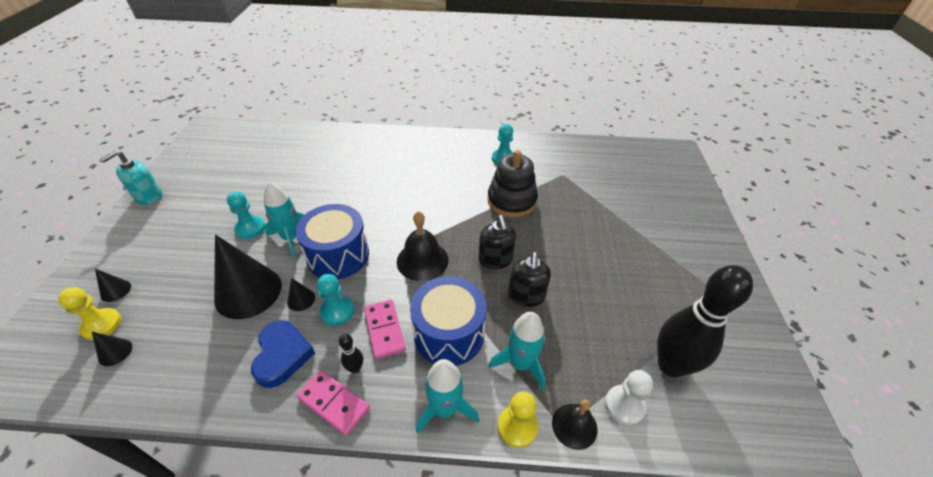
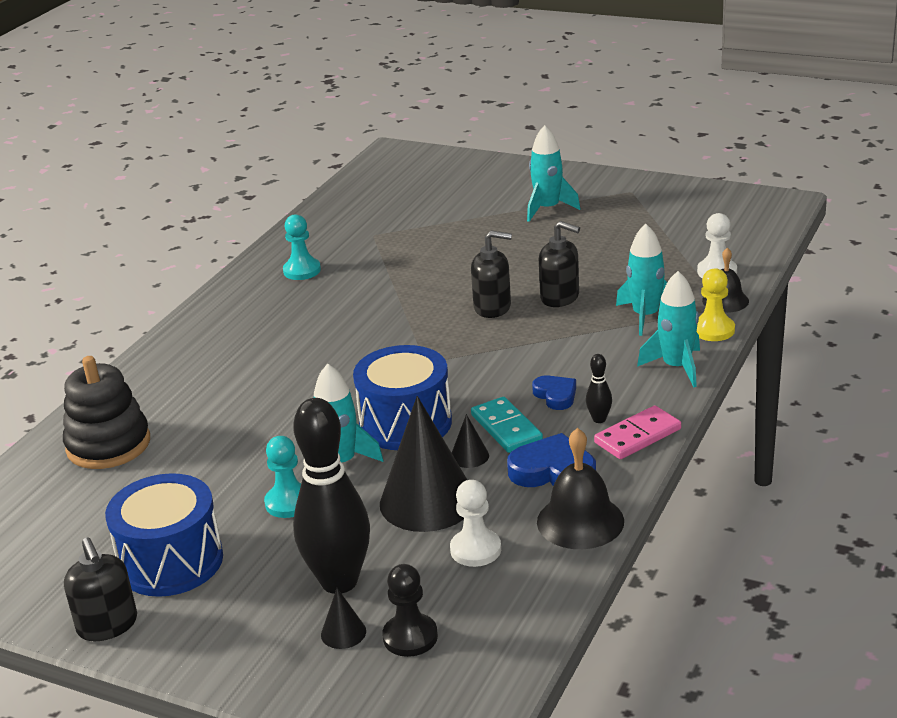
camera: 65 degrees left, 15 degrees down
yellow pawn [58,287,121,340] -> black pawn [382,564,438,657]
black cone [92,332,132,366] -> none
turquoise soap dispenser [100,150,162,205] -> black soap dispenser [64,537,137,641]
turquoise pawn [317,274,354,326] -> turquoise domino [471,397,543,453]
pink domino [364,300,406,359] -> blue heart [532,375,576,410]
black bell [397,211,449,281] -> black bell moved to [537,428,624,549]
blue drum [410,276,487,366] -> blue drum moved to [105,473,223,597]
black stacking toy [487,150,538,218] -> black stacking toy moved to [63,356,150,469]
black bowling pin [657,265,753,377] -> black bowling pin moved to [293,398,370,594]
none -> white pawn [450,480,501,567]
none -> turquoise rocket [527,125,580,222]

